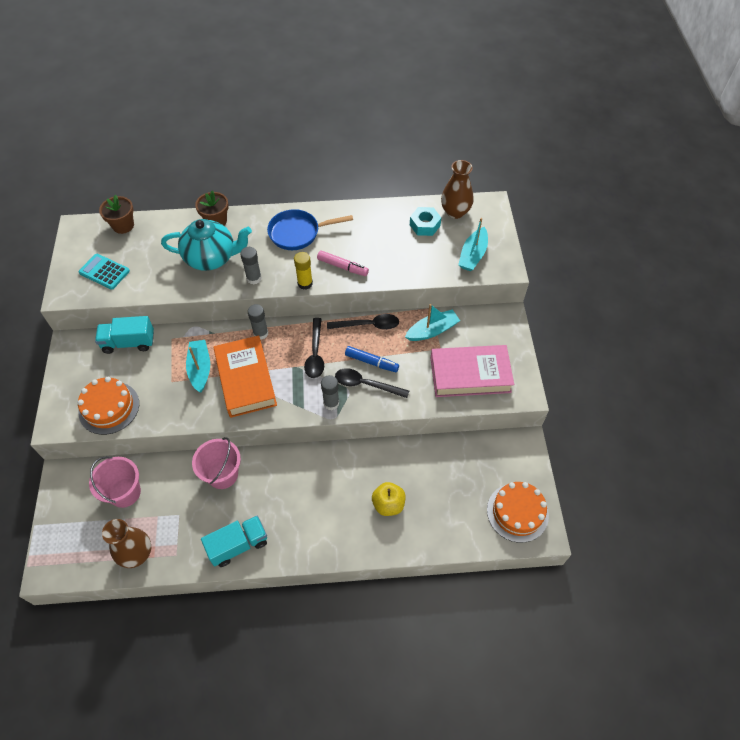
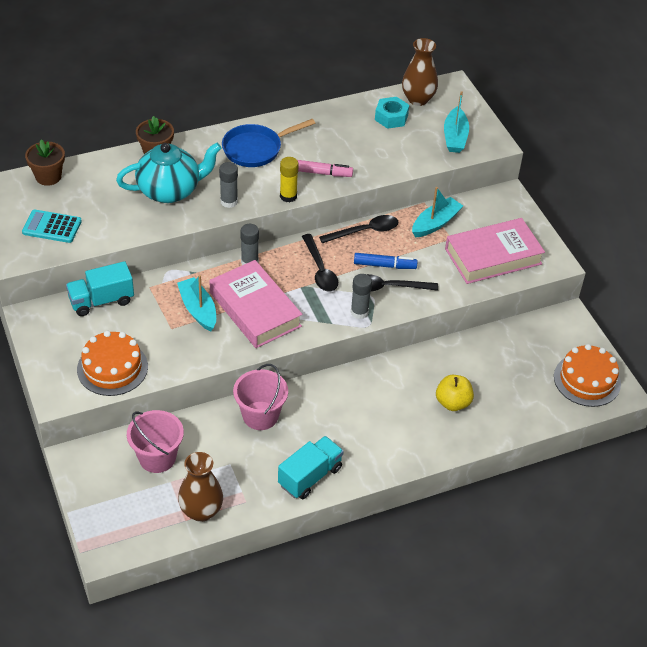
camera: 20 degrees left, 10 degrees down
orange book [214,335,277,418] -> pink book [209,260,302,348]

